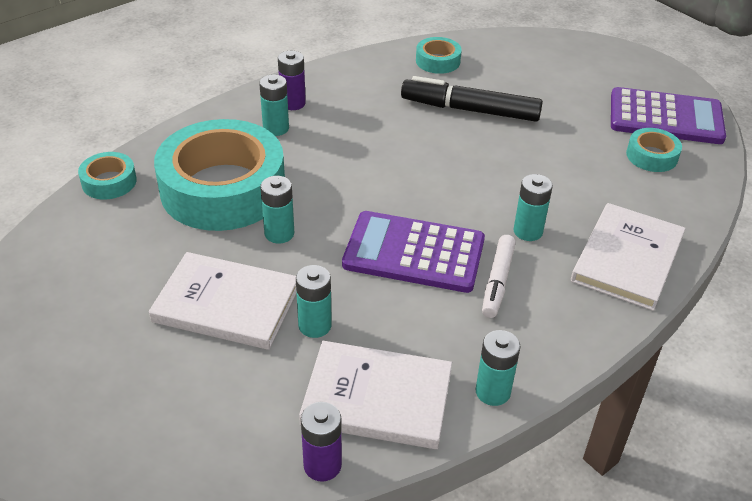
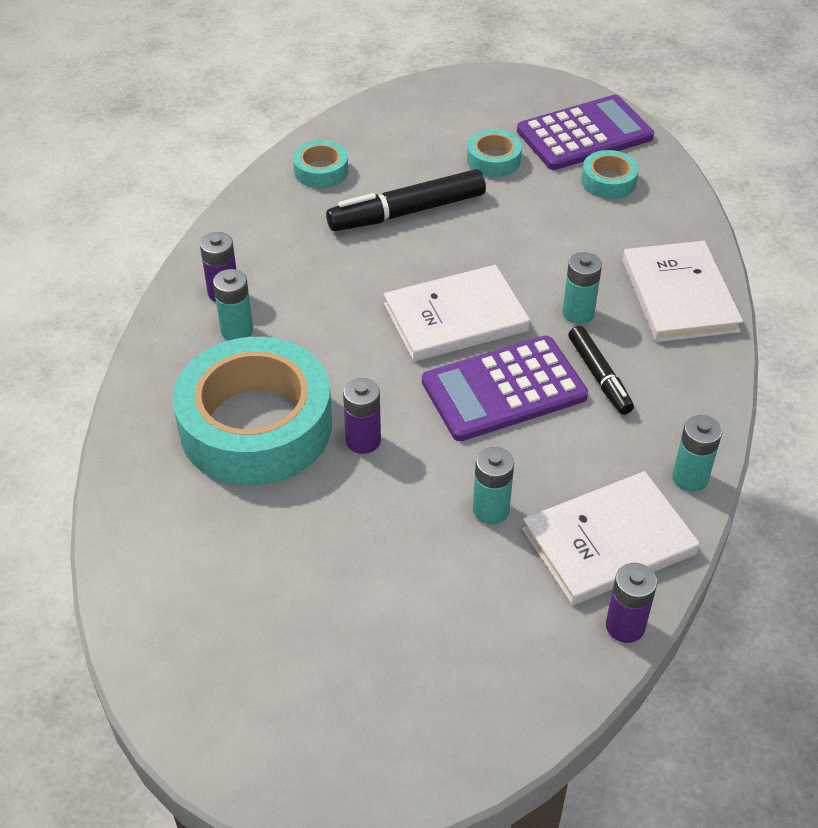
camera: 35 degrees left, 5 degrees up
turquoise tape [78,152,137,199] -> turquoise tape moved to [467,129,522,177]
white book [149,252,297,350] -> white book moved to [384,265,530,362]
turquoise battery [260,176,294,244] -> purple battery [343,378,381,454]
white marker [482,235,516,318] -> black marker [568,326,634,415]

